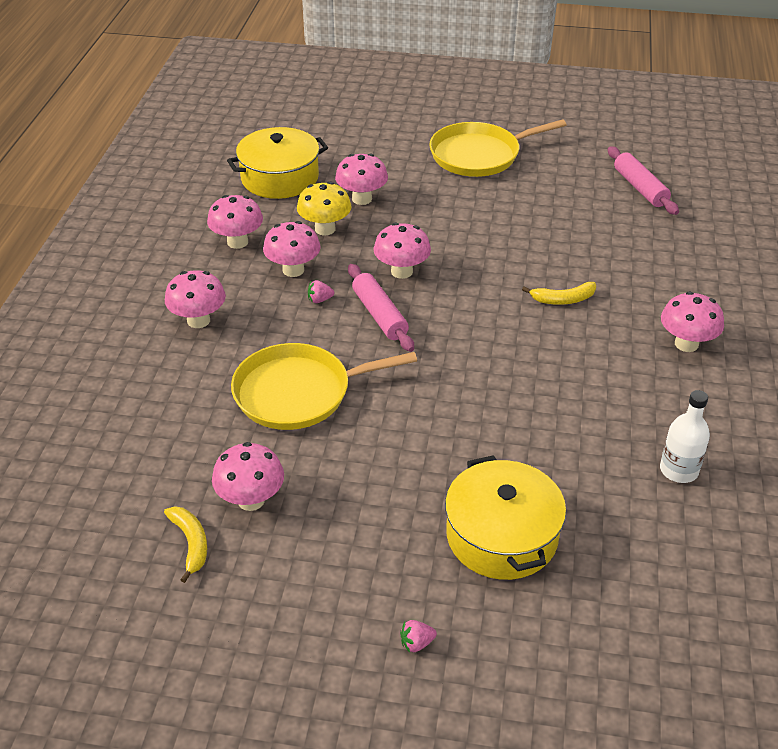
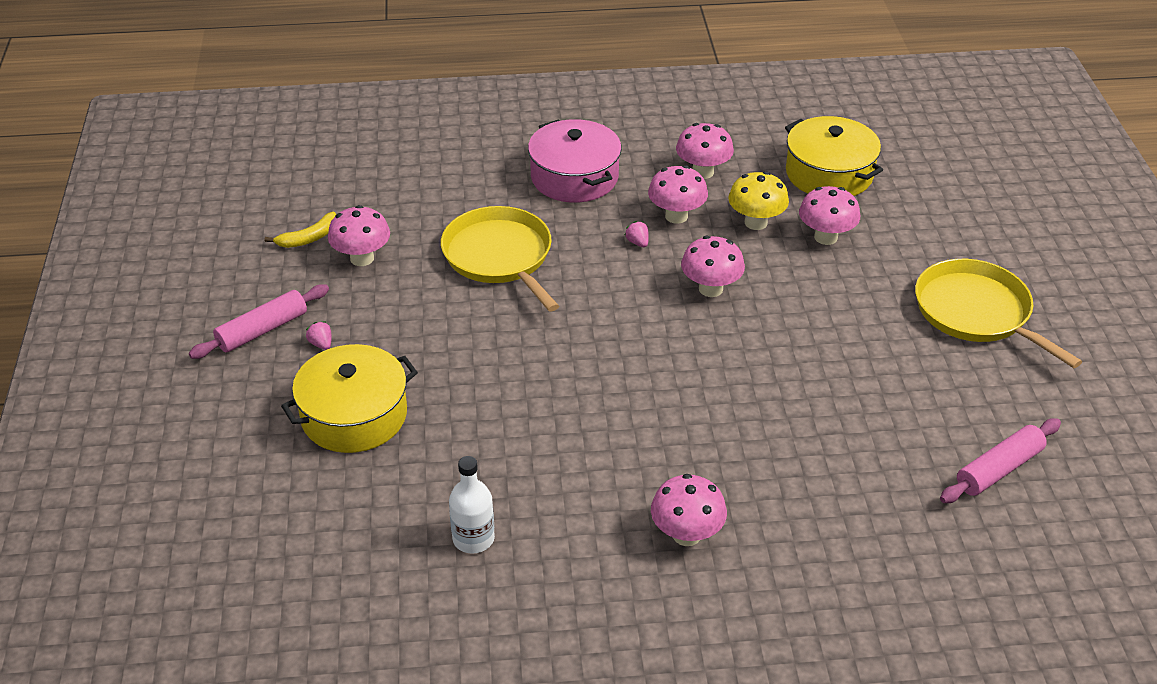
camera: 75 degrees right, 0 degrees up
pink mushroom [165,270,226,328] -> pink pot [528,119,622,203]
pink rolling pin [348,264,414,352] -> pink rolling pin moved to [189,284,329,359]
pink strawberry [400,620,437,653] -> pink strawberry moved to [306,321,332,350]
yellow banana [522,282,596,305] -> none

